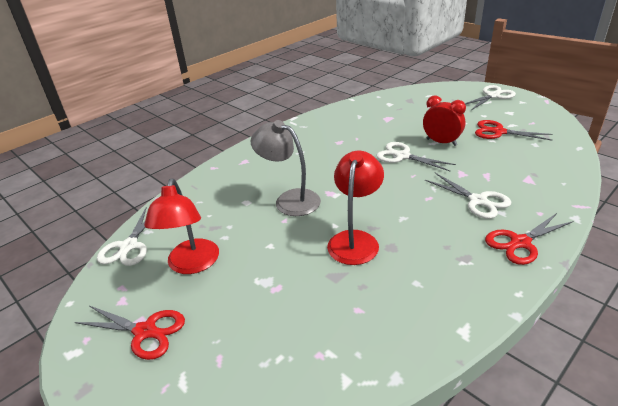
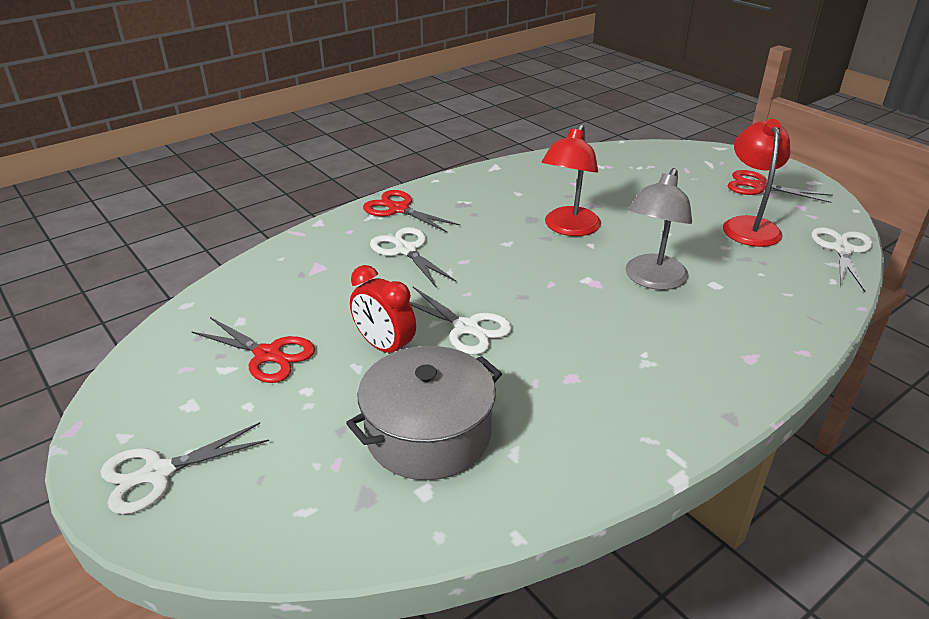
camera: 175 degrees left, 0 degrees up
grey lamp [251,120,321,216] -> grey lamp turned 75 degrees clockwise [625,168,692,290]
red scissors [485,213,574,265] -> red scissors turned 120 degrees counterclockwise [363,190,460,232]
none -> grey pot [346,346,502,480]

